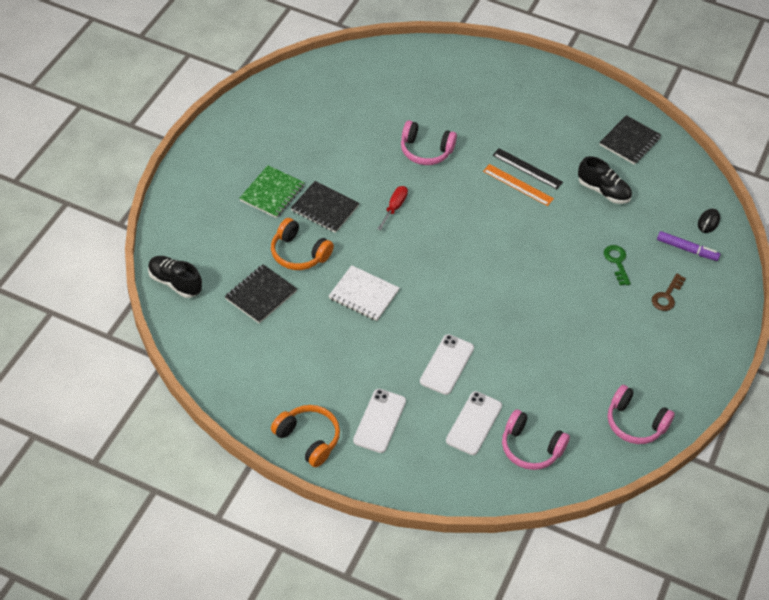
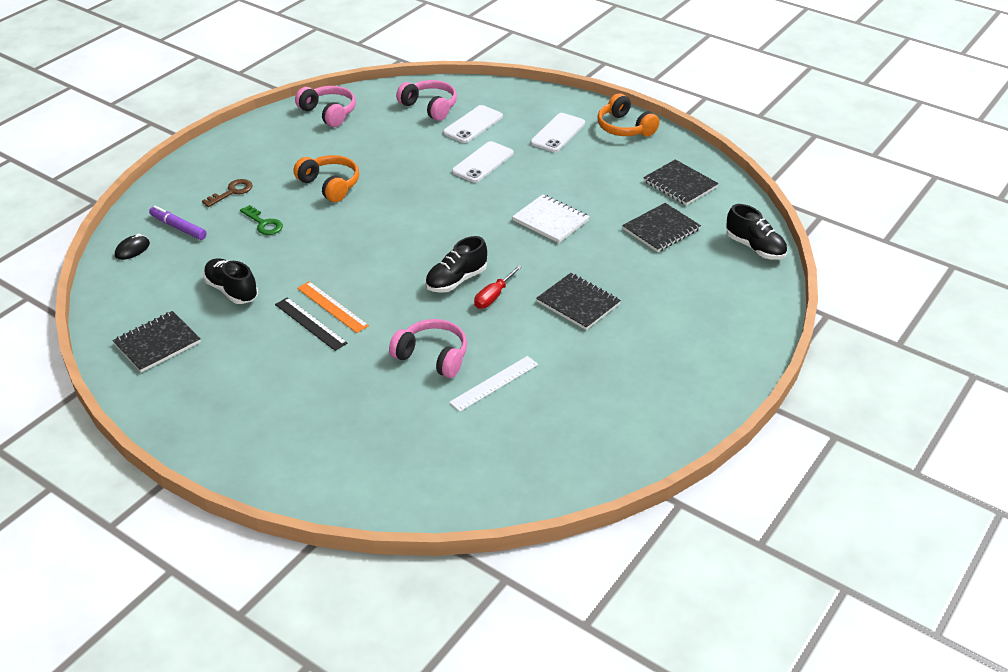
camera: 165 degrees left, 10 degrees down
green notebook [239,165,305,218] -> none
orange headphones [271,218,334,270] -> orange headphones moved to [293,155,359,202]
green key [604,245,631,285] -> green key turned 45 degrees counterclockwise [240,205,283,235]
none -> black shoe [425,236,487,293]
none -> white ruler [449,356,538,412]
none -> black notebook [643,159,719,205]

